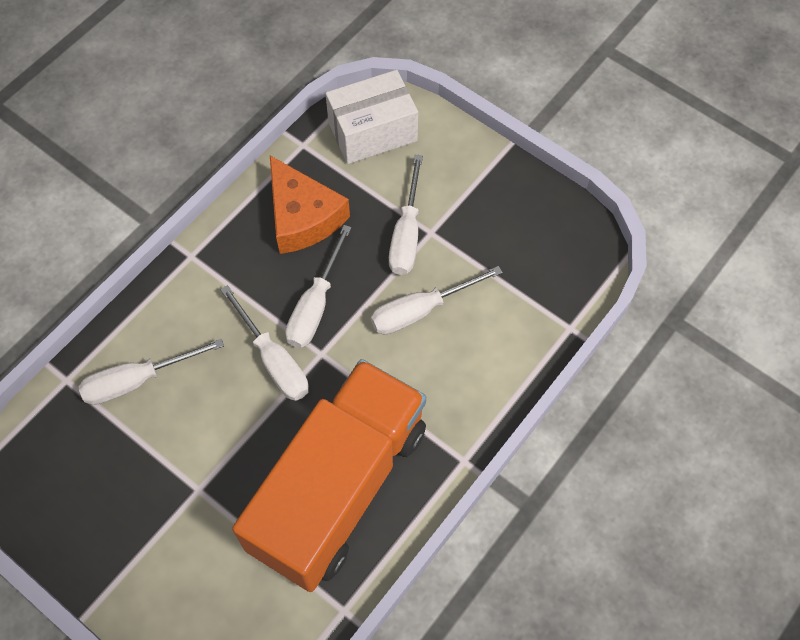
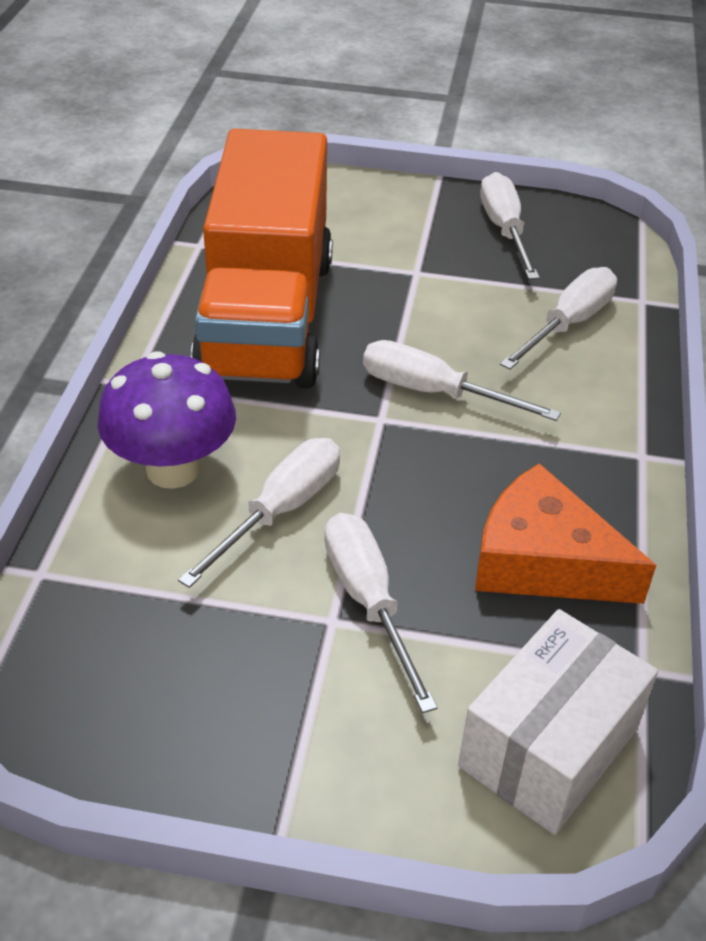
camera: 150 degrees right, 20 degrees down
white screwdriver [285,225,352,348] -> white screwdriver moved to [480,172,540,279]
none -> purple mushroom [98,351,236,489]

